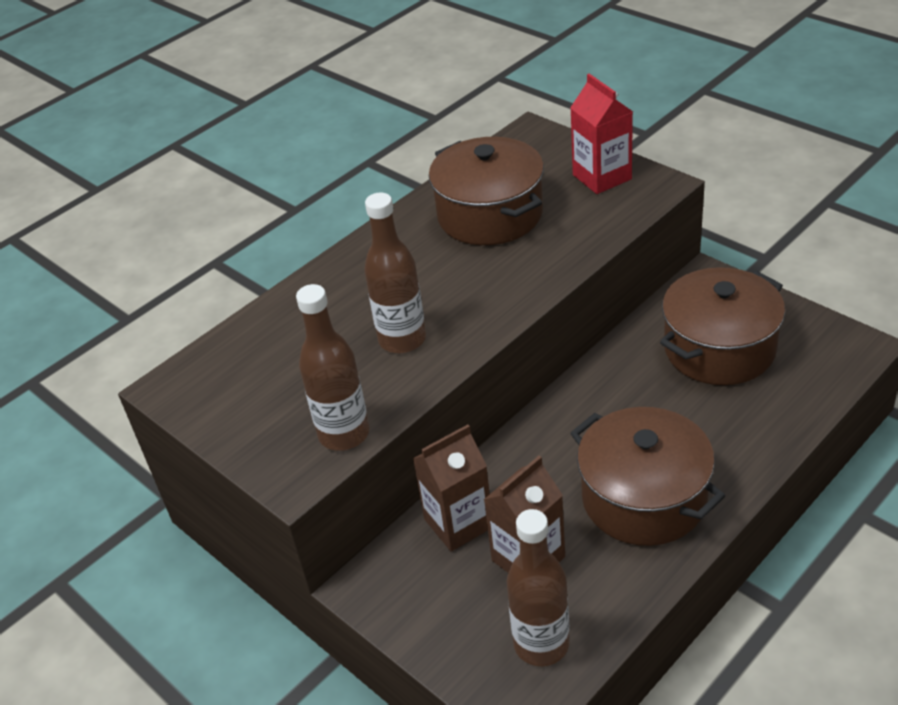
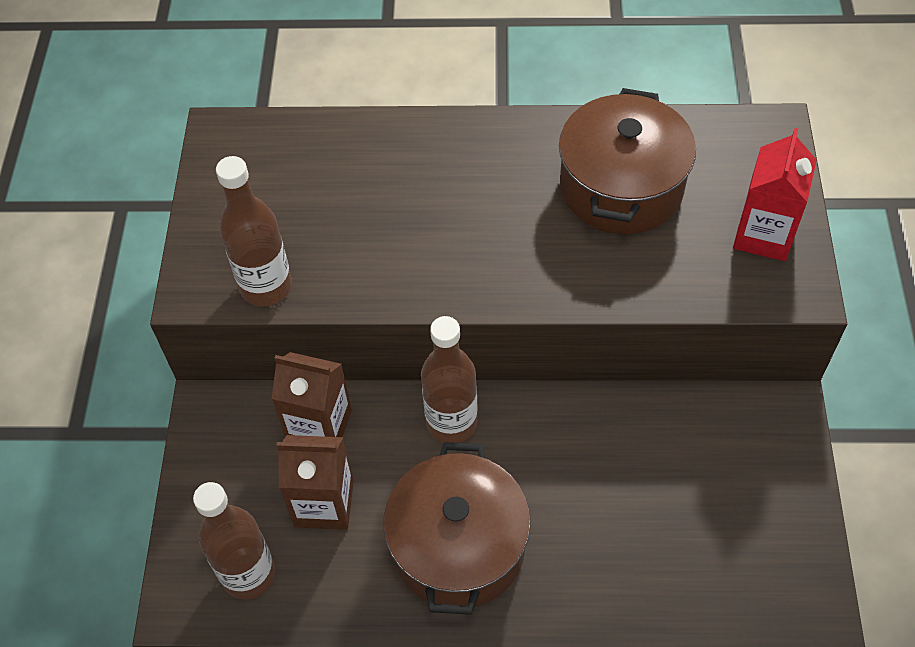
camera: 45 degrees right, 15 degrees up
brown bottle [364,192,426,353] -> brown bottle moved to [421,316,478,443]
brown pot [660,267,785,385] -> none

